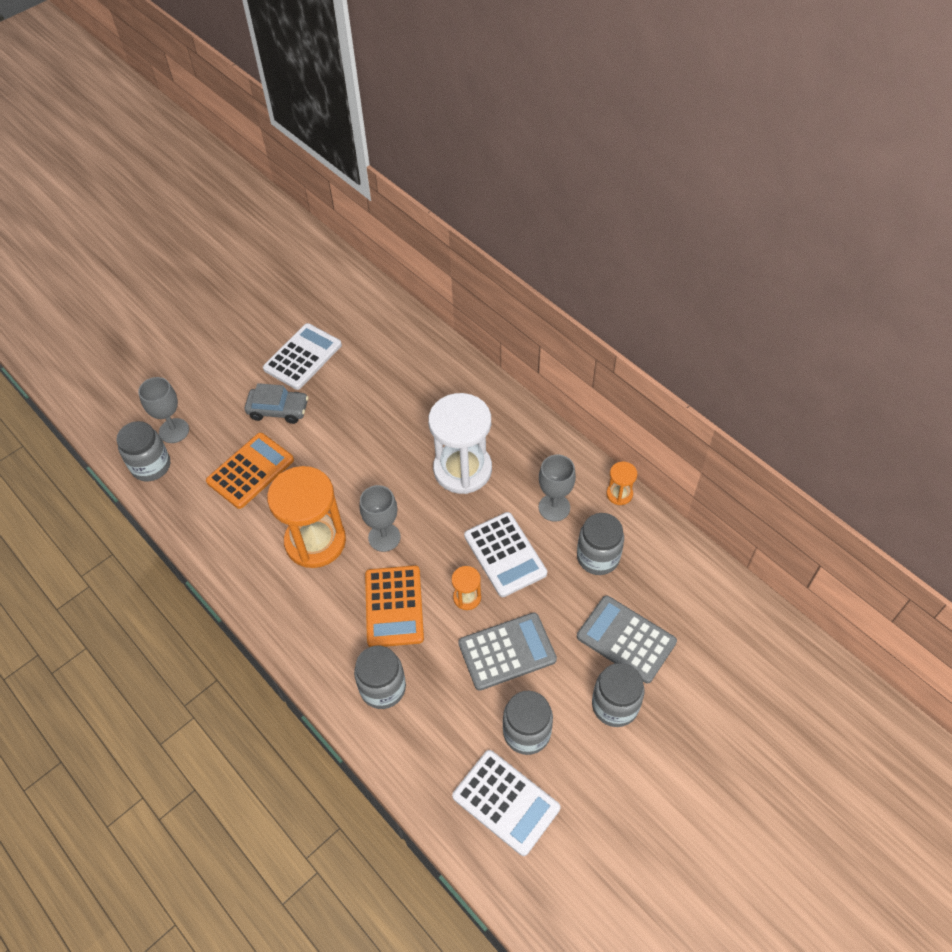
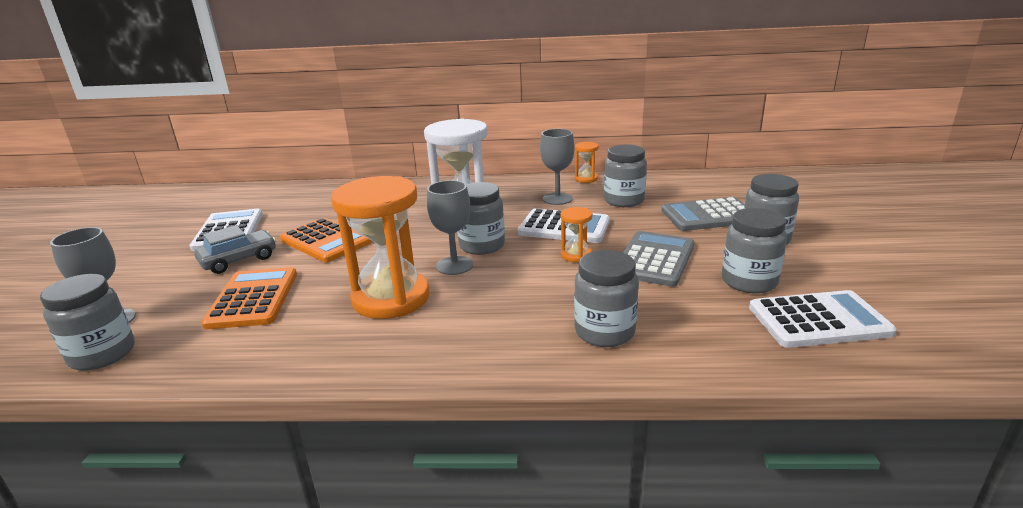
camera: 45 degrees left, 30 degrees down
orange calculator [365,565,424,647] -> orange calculator moved to [280,218,372,263]
none -> grey jar [457,182,505,255]

